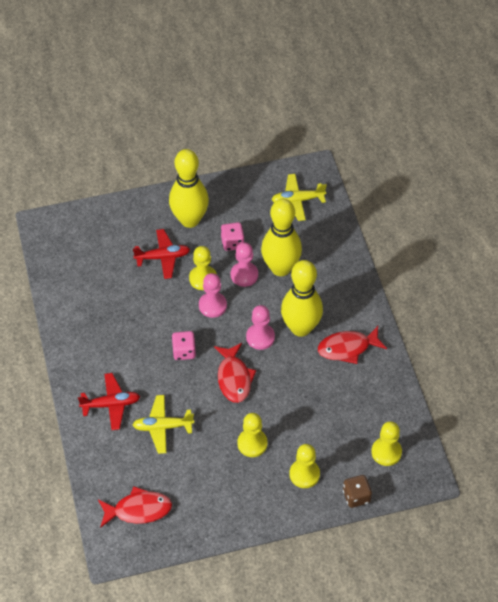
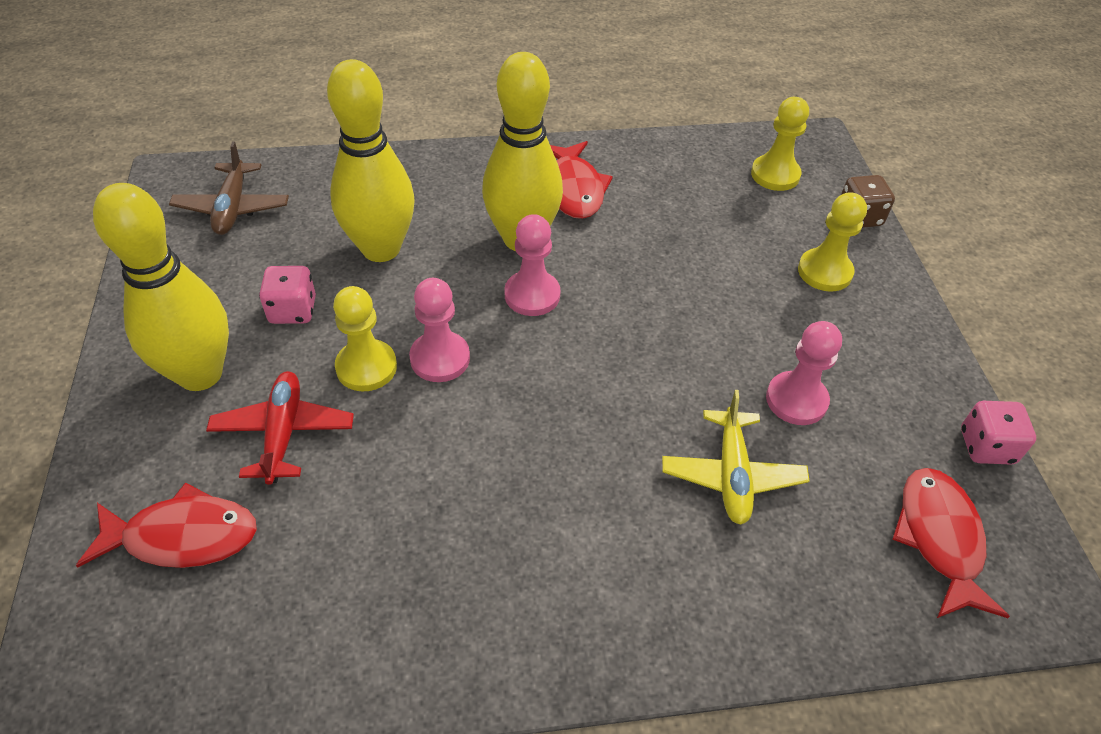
camera: 85 degrees left, 5 degrees down
red plane [78,373,140,430] -> none
pink dice [172,331,196,360] -> pink dice moved to [961,401,1036,465]
red fish [214,343,256,403] -> red fish moved to [76,483,257,568]
pink pawn [231,242,258,287] -> pink pawn moved to [766,321,842,425]
yellow pawn [237,413,268,457] -> none
yellow plane [271,174,327,221] -> brown plane [169,142,289,235]

